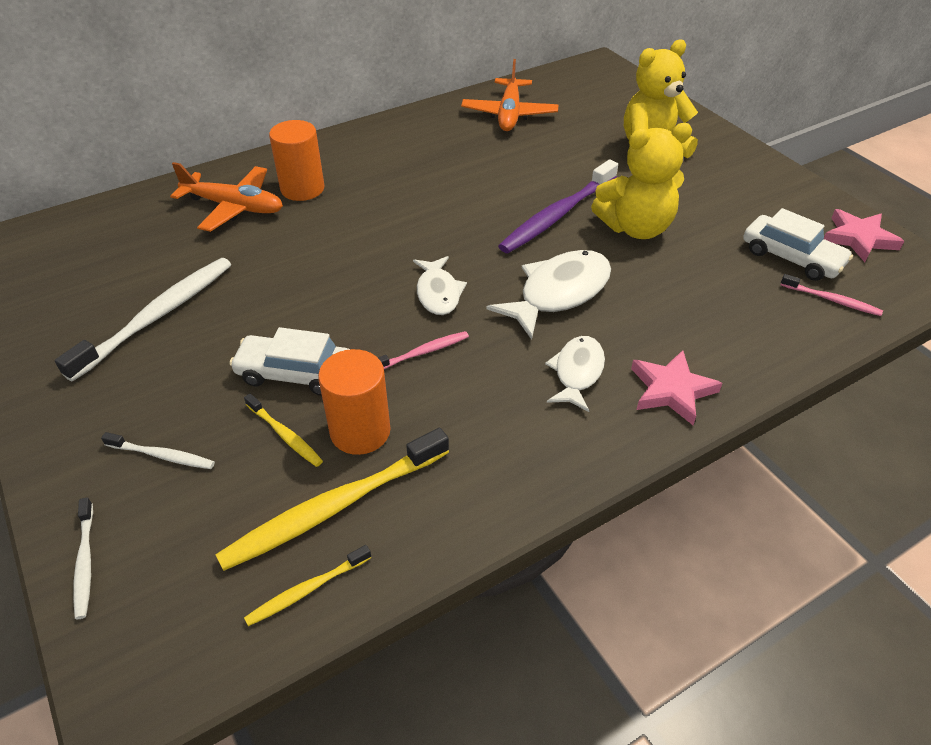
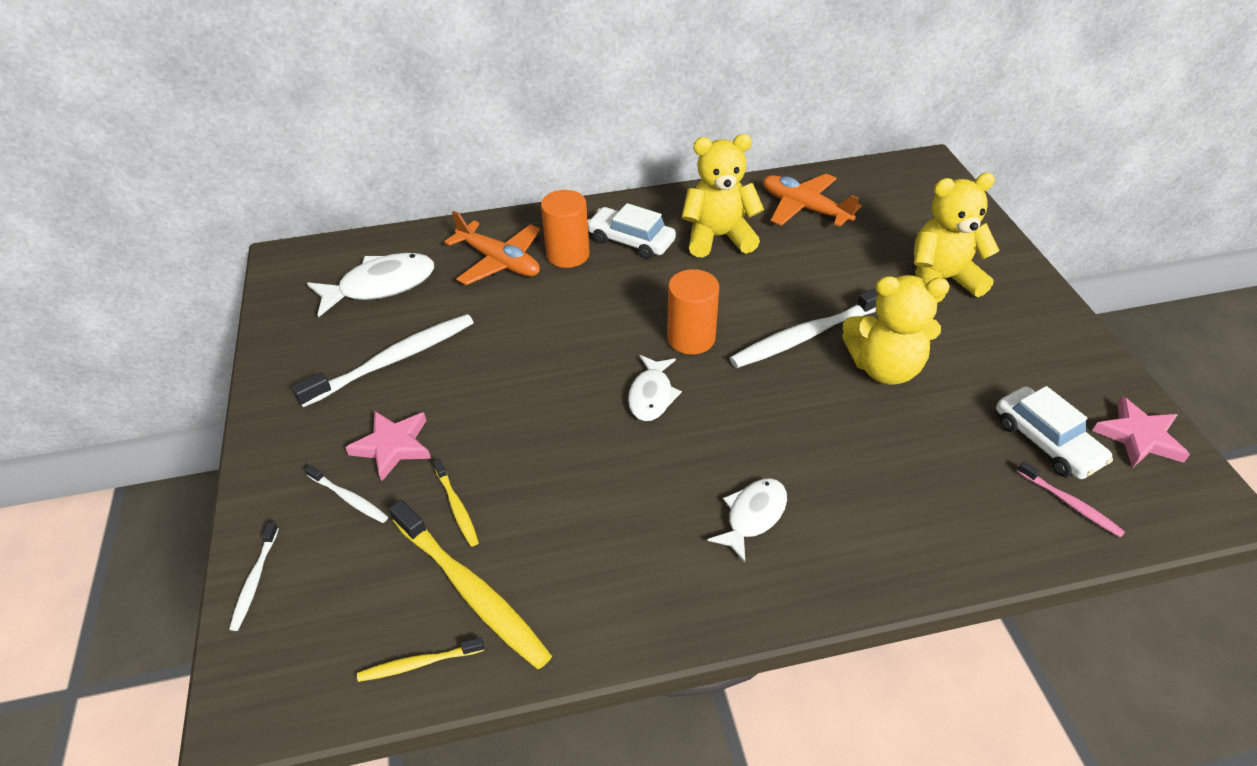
camera: 20 degrees right, 0 degrees up
yellow toothbrush [216,428,449,571] -> yellow toothbrush turned 120 degrees counterclockwise [389,500,552,669]
white car [230,327,350,396] -> white car moved to [588,203,676,259]
orange cylinder [318,349,391,455] -> orange cylinder moved to [667,269,719,355]
pink toothbrush [378,331,469,369] -> none
orange plane [461,59,558,131] -> orange plane turned 105 degrees clockwise [763,174,862,227]
white fish [486,250,611,340] -> white fish moved to [307,253,434,318]
purple toothbrush [498,159,618,253] -> white toothbrush [730,288,878,368]
pink star [631,350,723,425] -> pink star moved to [345,411,431,481]
none -> yellow teddy bear [682,134,764,257]

